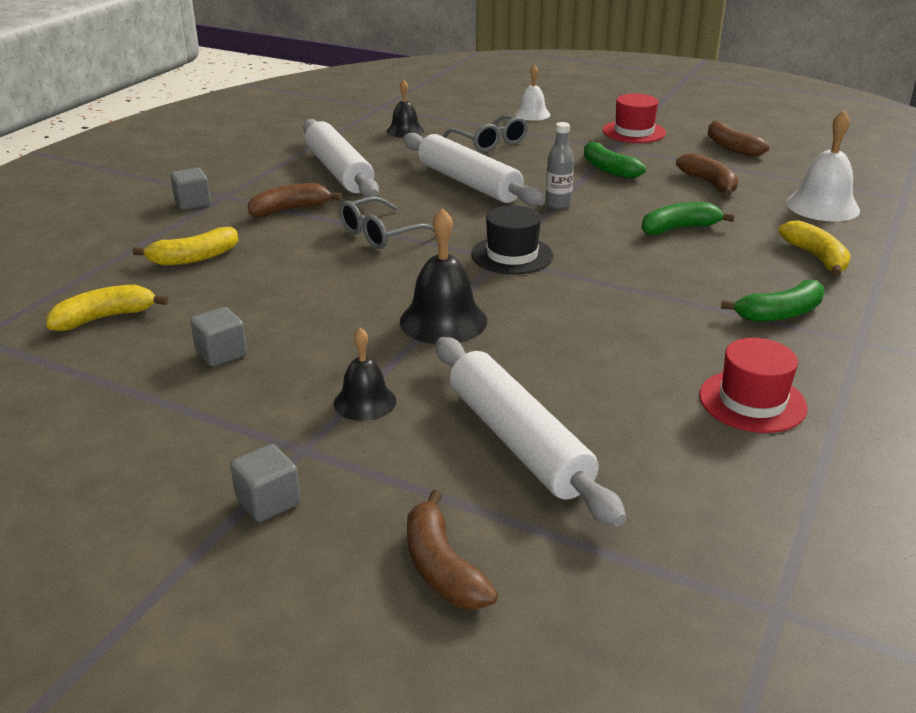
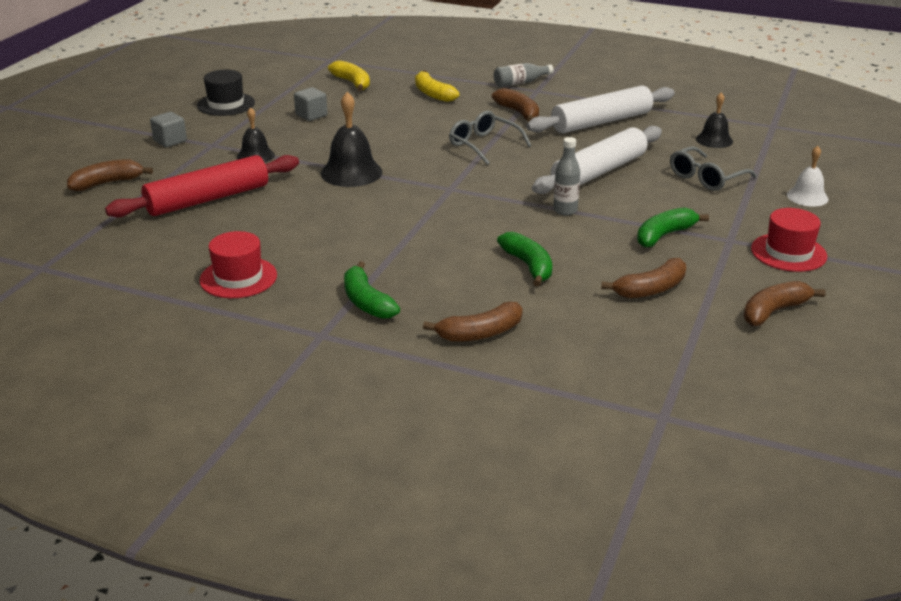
camera: 85 degrees right, 0 degrees up
grey cube [170,168,211,210] -> grey bottle [494,63,554,87]
white rolling pin [436,337,626,527] -> red rolling pin [105,155,299,218]
black hat [471,205,553,274] -> black hat moved to [197,70,255,116]
yellow banana [778,220,851,277] -> brown banana [423,302,523,342]
white bell [786,110,860,222] -> none

